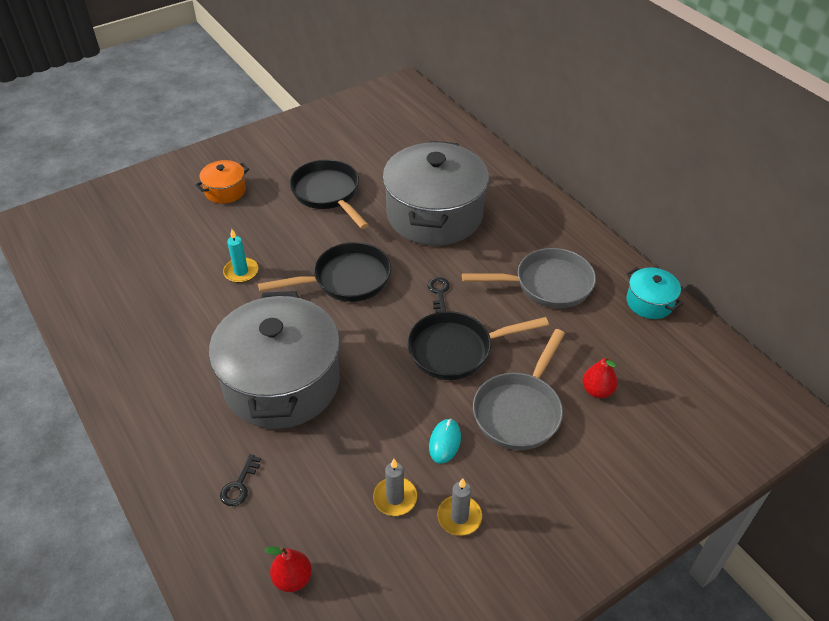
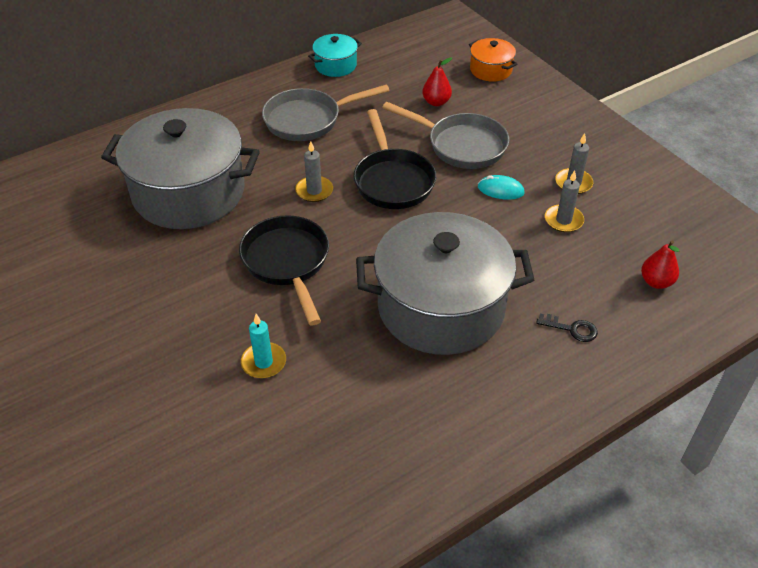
camera: 90 degrees left, 0 degrees up
orange pot [195,160,249,204] -> orange pot moved to [469,38,517,82]
black pan [290,160,369,229] -> none
black key [428,277,450,313] -> grey candle [295,141,333,202]
grey pan [462,248,596,308] -> grey pan turned 105 degrees counterclockwise [262,85,390,141]

